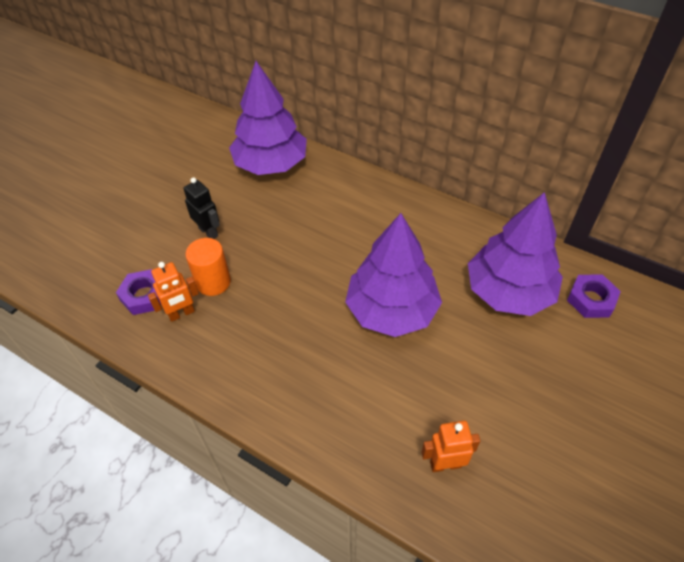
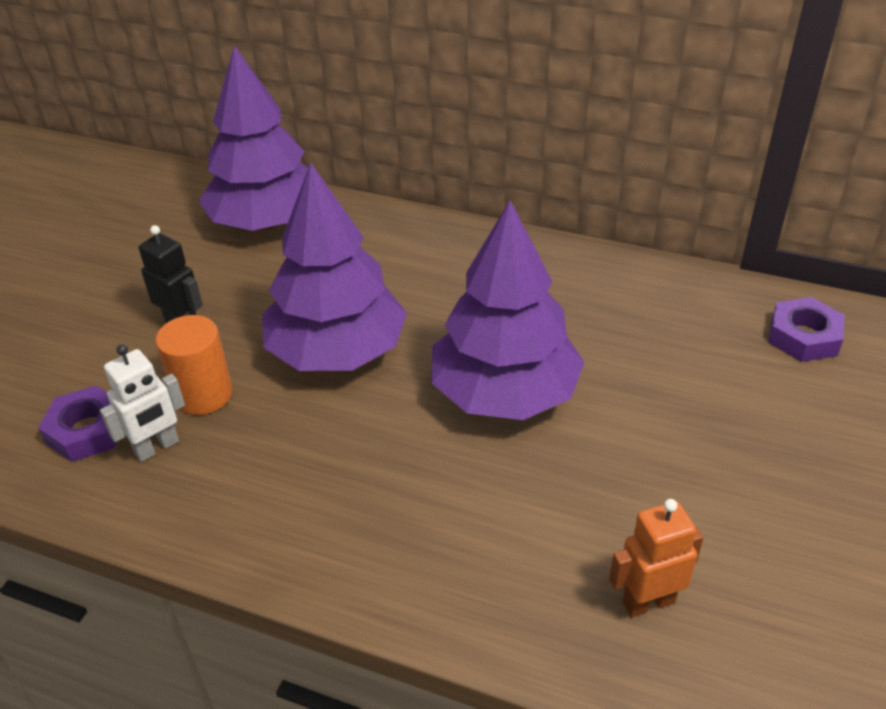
camera: 10 degrees left, 10 degrees down
orange robot [148,262,199,322] -> white robot [100,344,185,462]
purple tree [468,192,563,316] -> purple tree moved to [262,163,407,371]

